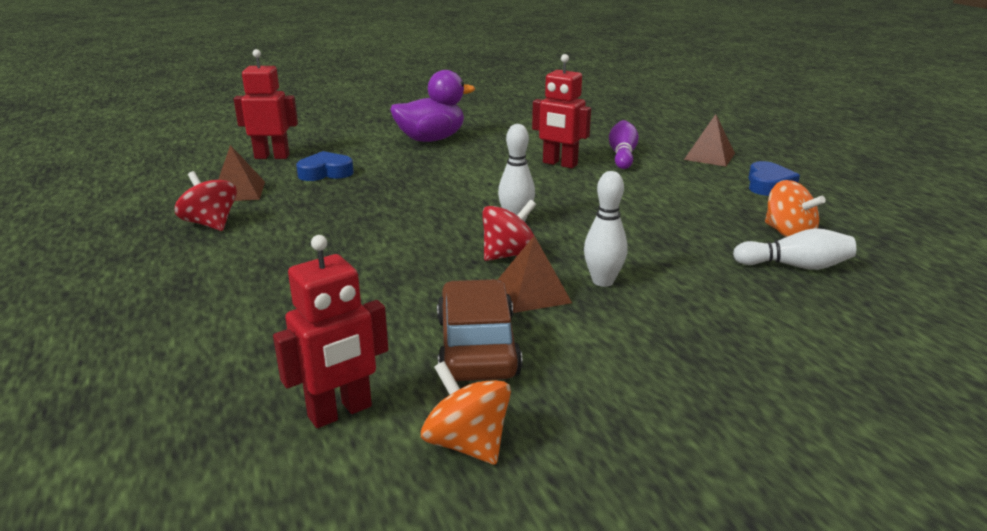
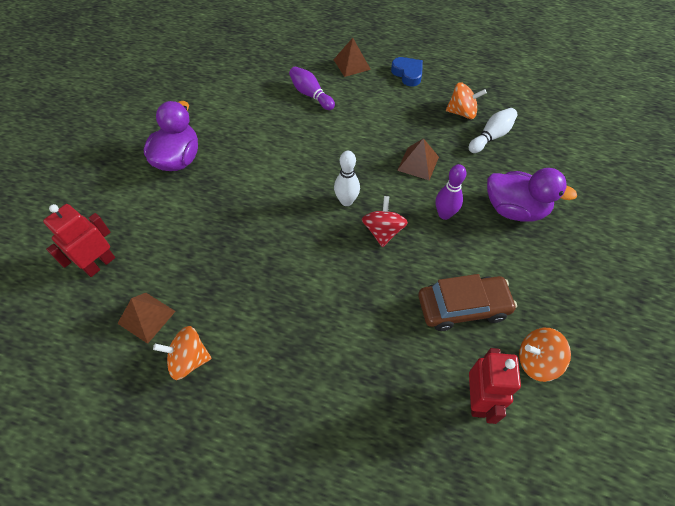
camera: 50 degrees left, 30 degrees up
red spinning top [175,171,237,231] -> orange spinning top [153,326,212,380]
blue heart [296,151,354,181] -> none
brown car [437,279,523,381] -> brown car turned 135 degrees clockwise [418,274,517,331]
brown pyramid [498,236,572,313] -> brown pyramid moved to [397,138,439,180]
red robot [532,54,591,168] -> none
white bowling pin [584,171,628,287] -> purple bowling pin [436,164,466,220]
none -> purple duck [487,168,577,221]

